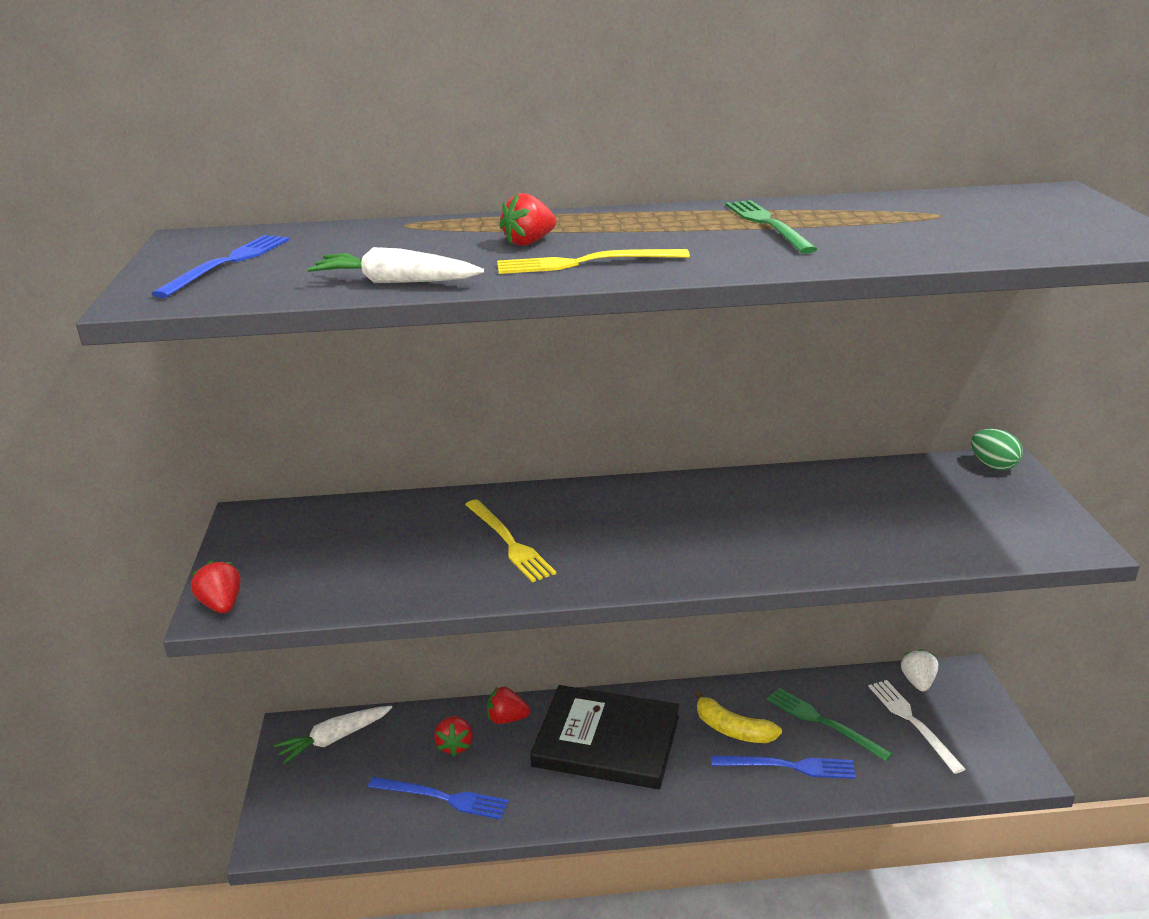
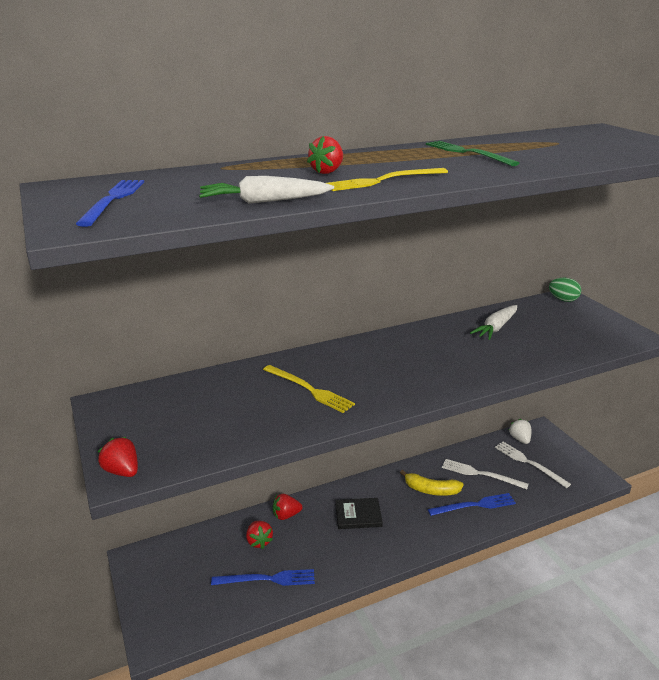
camera: 20 degrees left, 0 degrees up
white carrot [274,706,392,764] -> white carrot moved to [470,305,517,340]
black book [530,685,679,789] -> black book [335,498,383,529], size x0.51
green fork [767,688,893,761] -> white fork [442,459,528,489]

